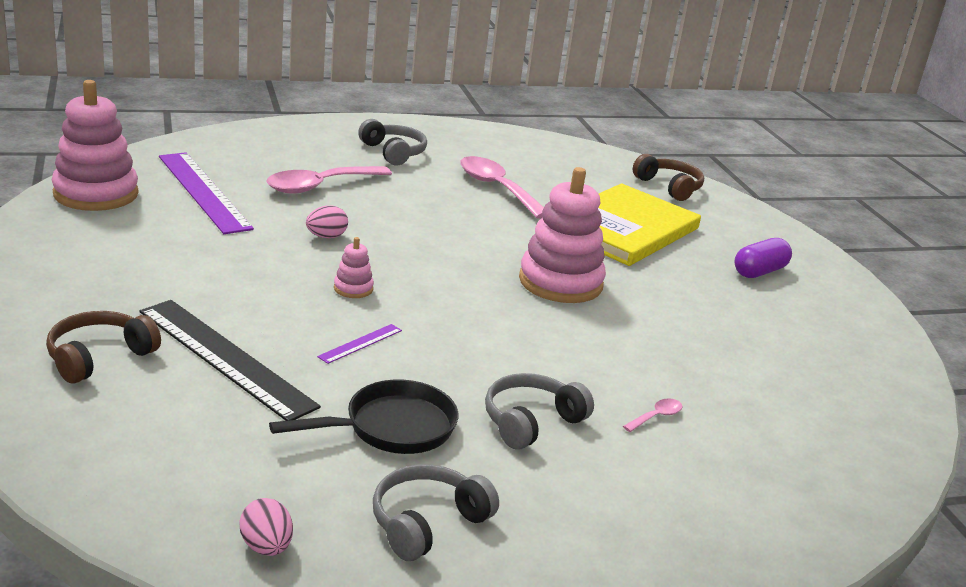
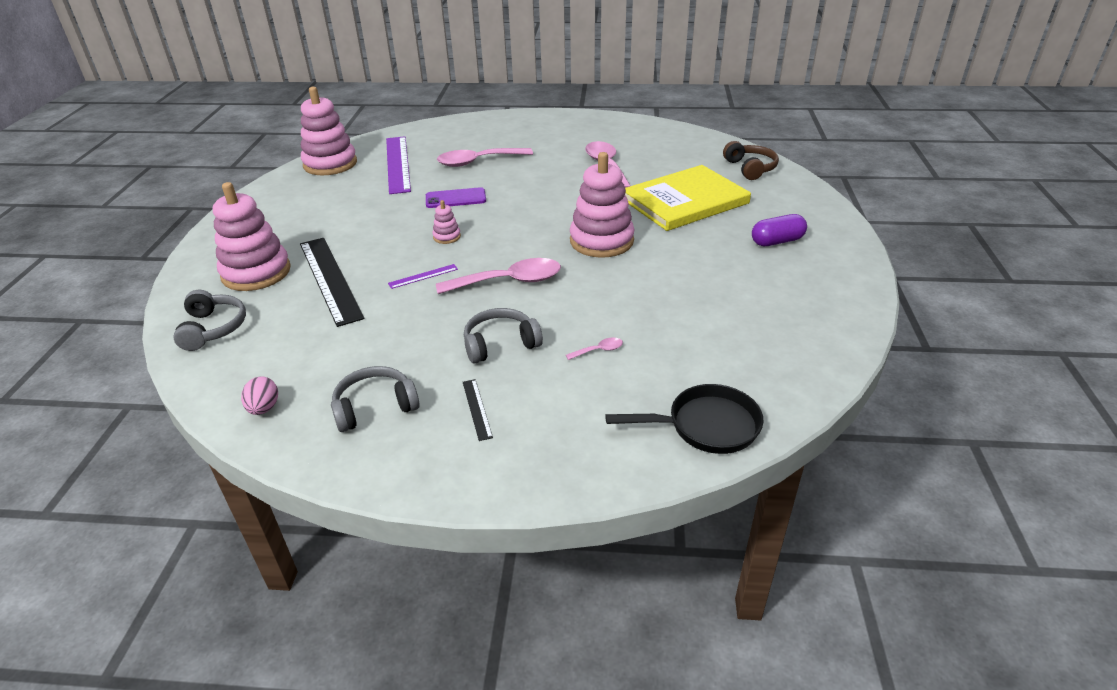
camera: 25 degrees right, 10 degrees up
brown headphones [46,311,161,384] -> pink stacking toy [213,182,291,291]
black pan [269,380,458,454] -> black pan moved to [605,384,763,454]
pink egg [306,206,348,238] -> purple phone [426,187,486,208]
grey headphones [358,119,427,165] -> grey headphones moved to [173,290,246,351]
none -> pink spoon [436,258,561,294]
none -> black ruler [463,379,493,441]

